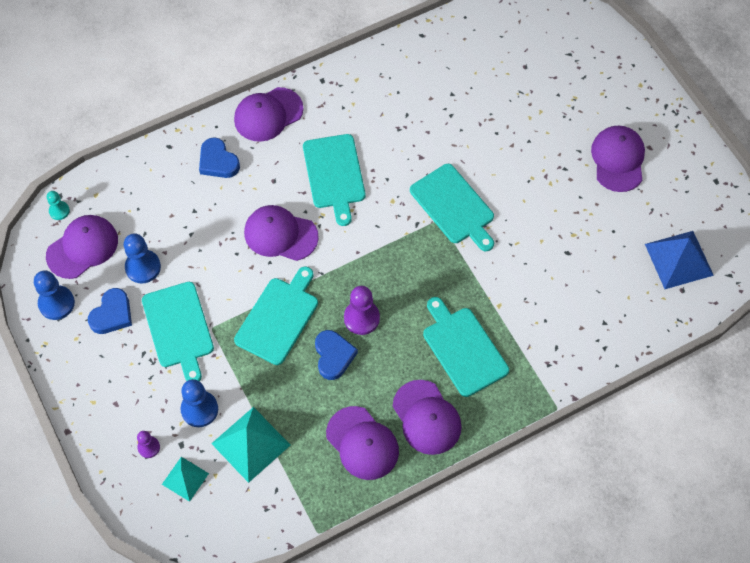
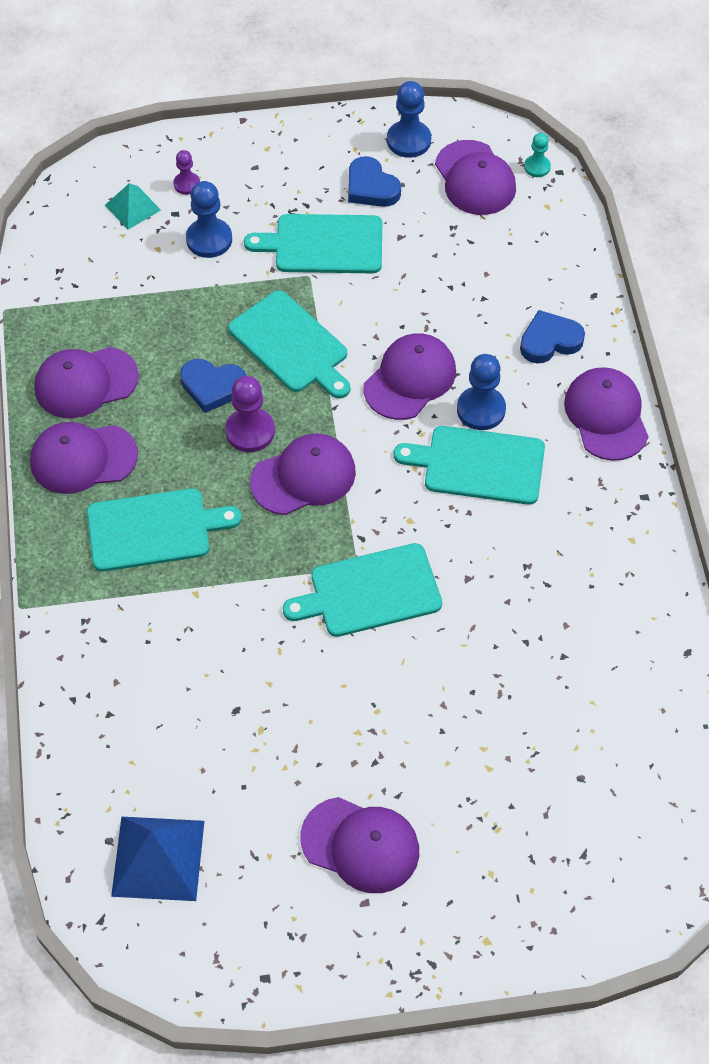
camera: 110 degrees right, 5 degrees down
blue pawn [124,233,161,283] -> blue pawn moved to [457,354,506,430]
turquoise pyramid [211,407,290,483] -> none
none -> purple cap [250,433,356,515]

